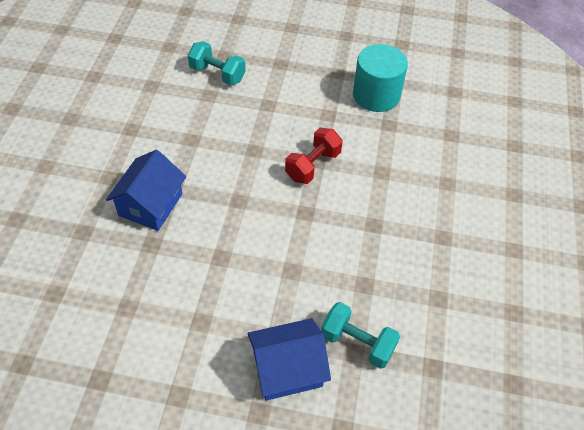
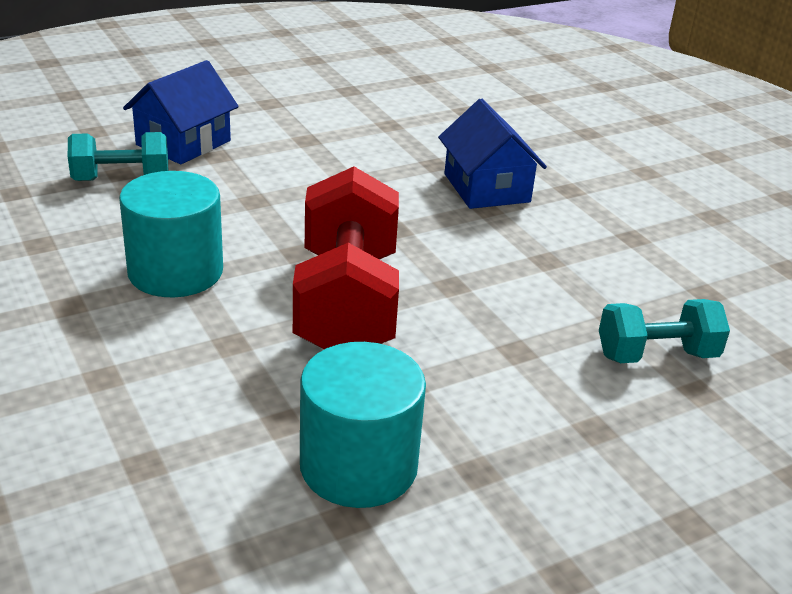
camera: 140 degrees right, 20 degrees down
red dumbbell [285,128,343,184] -> red dumbbell [293,167,399,349], size x1.79
none -> turquoise cylinder [119,171,223,297]

